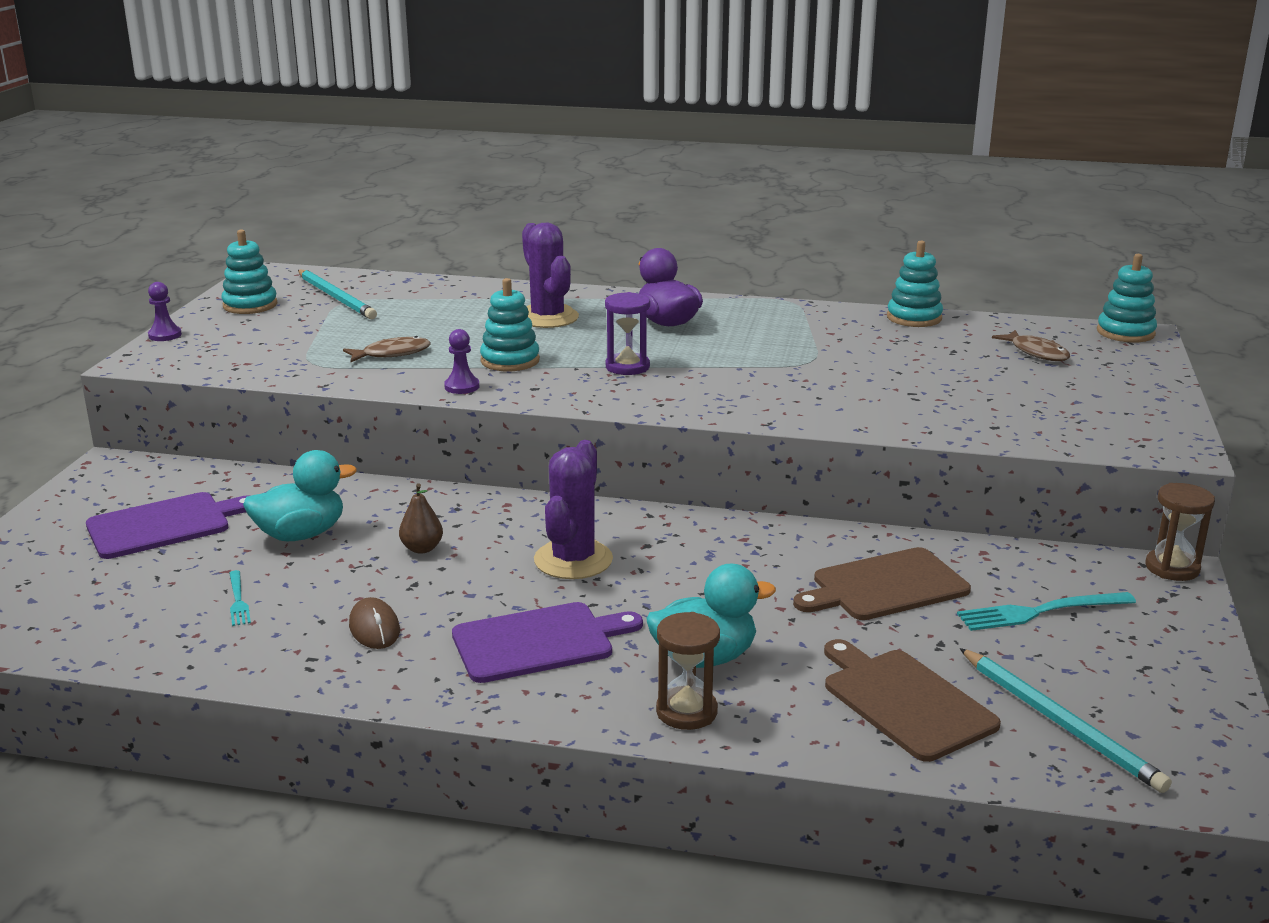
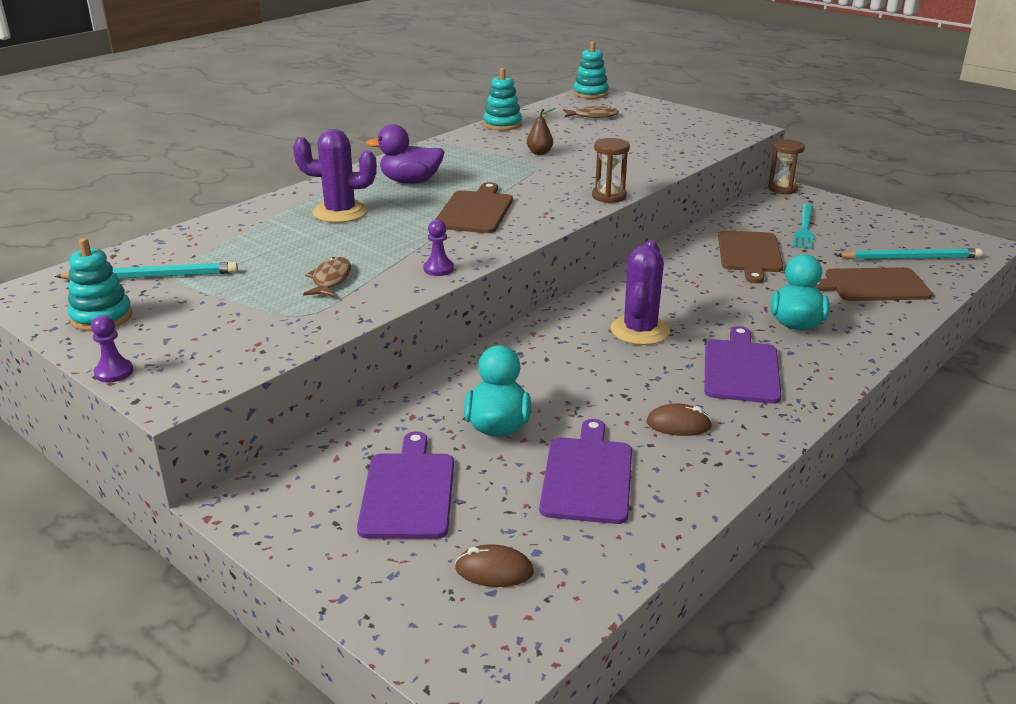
camera: 60 degrees left, 5 degrees up
turquoise fork [229,570,251,626] -> purple cutting board [539,419,632,524]
brown pear [399,483,443,554] -> brown pear moved to [527,108,555,155]
turquoise stacking toy [480,278,540,371] -> none
purple cactus [534,440,613,579] -> purple cactus turned 60 degrees clockwise [611,240,670,345]
purple hourglass [605,292,650,375] -> brown cutting board [436,182,513,233]
brown hourglass [656,612,720,730] -> brown hourglass moved to [592,138,630,203]
none -> brown mouse [455,544,534,587]

